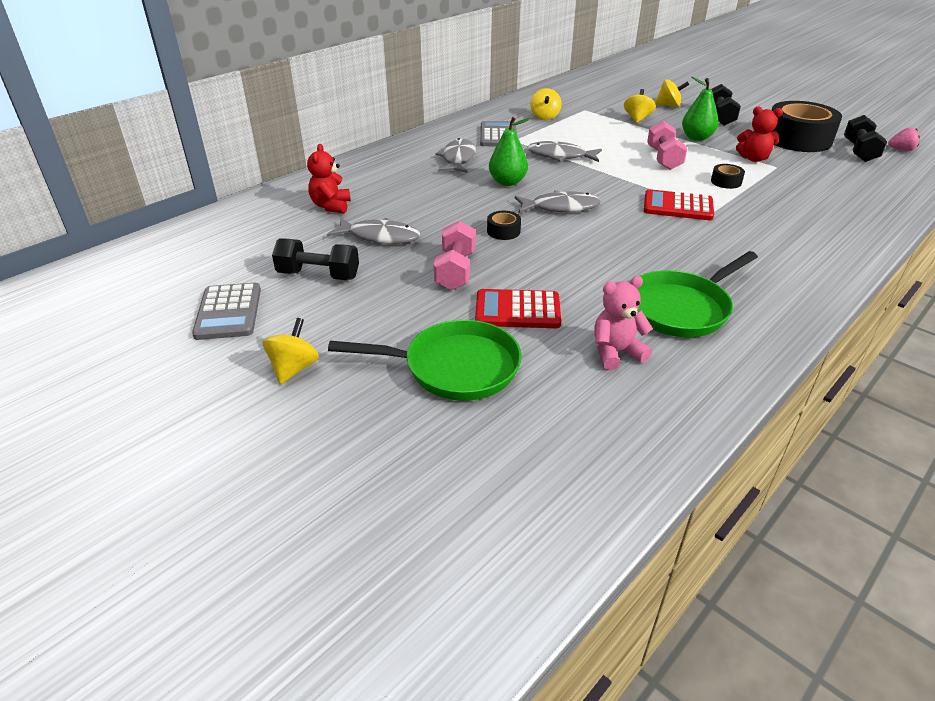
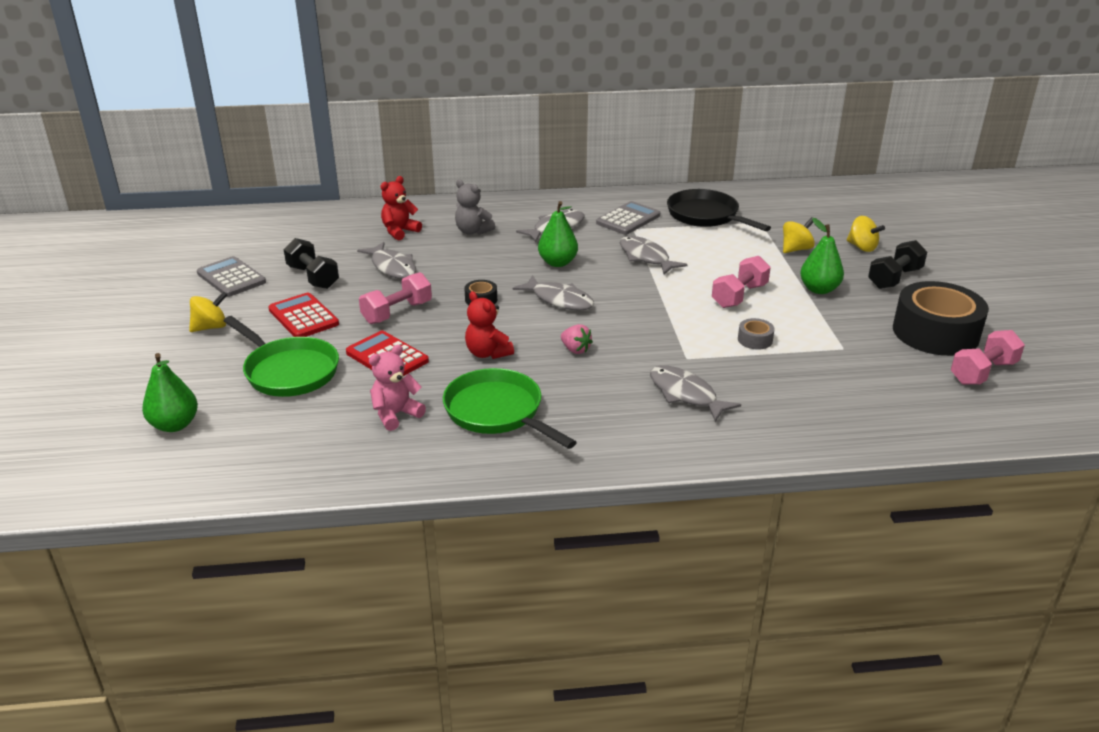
camera: 40 degrees right, 5 degrees down
grey calculator [192,283,261,340] -> grey calculator turned 105 degrees clockwise [197,256,266,297]
yellow spinning top [530,88,562,120] -> black pan [667,189,771,231]
pink teddy bear [594,276,653,370] -> pink teddy bear turned 60 degrees counterclockwise [369,345,426,431]
green pan [637,251,758,337] -> green pan turned 45 degrees clockwise [443,368,577,449]
red calculator [644,189,714,220] -> red calculator moved to [268,293,339,337]
black tape [711,164,745,189] -> grey tape [738,318,775,350]
red teddy bear [736,107,783,162] -> red teddy bear moved to [465,291,514,359]
black dumbbell [844,115,887,162] -> pink dumbbell [951,330,1025,385]
pink strawberry [888,127,920,151] -> pink strawberry moved to [561,324,593,354]
none -> green pear [142,353,198,432]
none -> grey teddy bear [455,179,495,235]
none -> grey fish [650,365,741,422]

